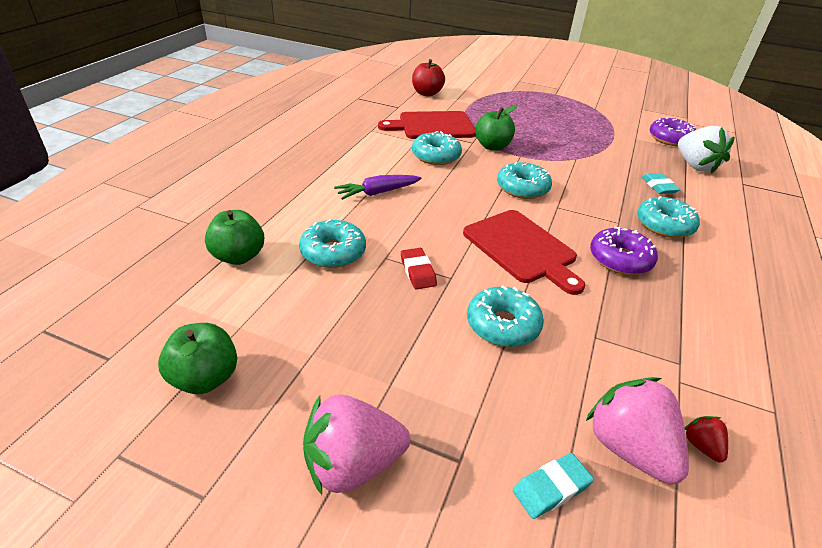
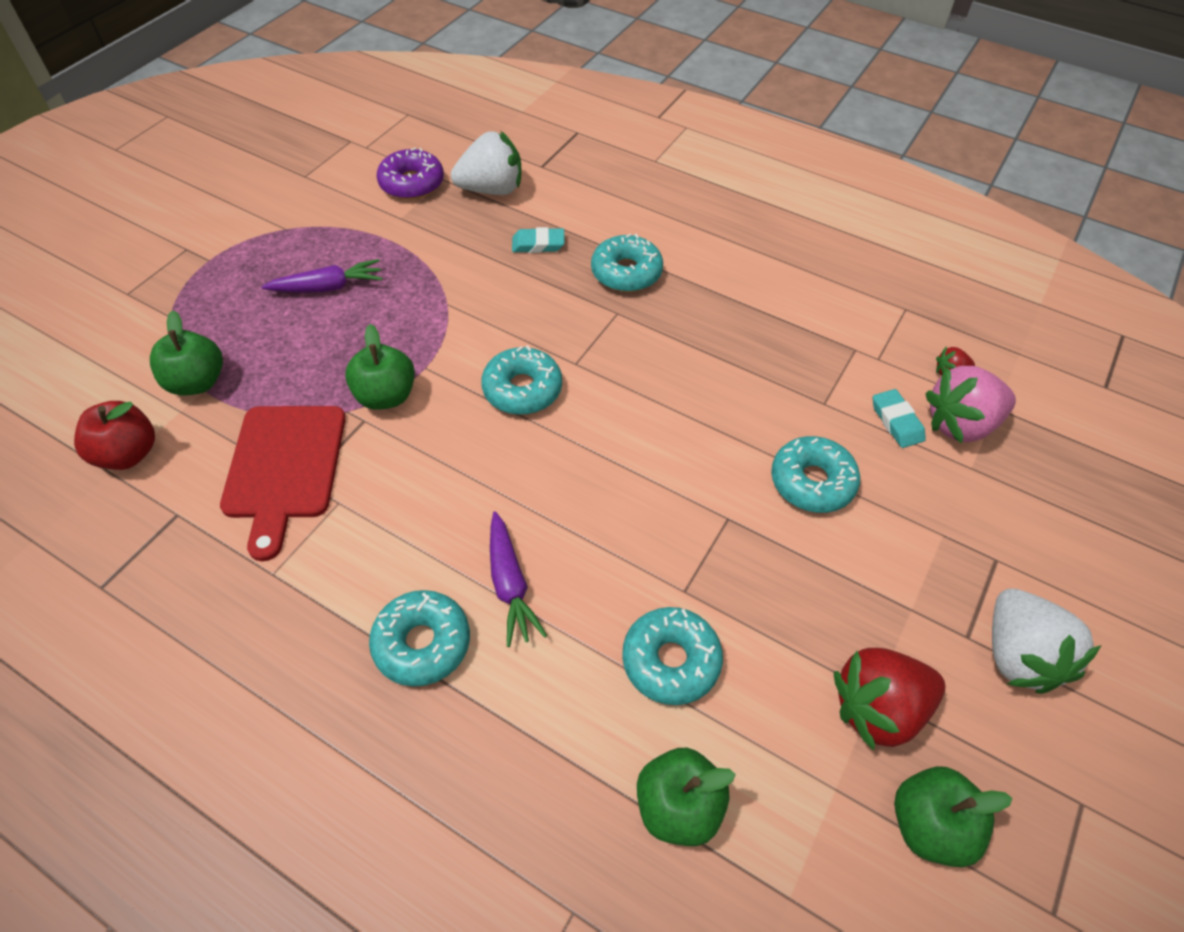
camera: 80 degrees left, 15 degrees up
pink strawberry [303,395,410,495] -> white strawberry [992,589,1101,694]
red eraser [401,248,437,290] -> none
turquoise donut [412,131,462,165] -> turquoise donut moved to [369,590,470,687]
red cutting board [463,210,585,295] -> none
turquoise eraser [513,453,594,519] -> turquoise eraser moved to [873,389,926,448]
purple donut [590,226,658,275] -> none
none -> green apple [150,310,223,395]
none -> purple carrot [261,259,382,293]
none -> red strawberry [834,648,945,751]

